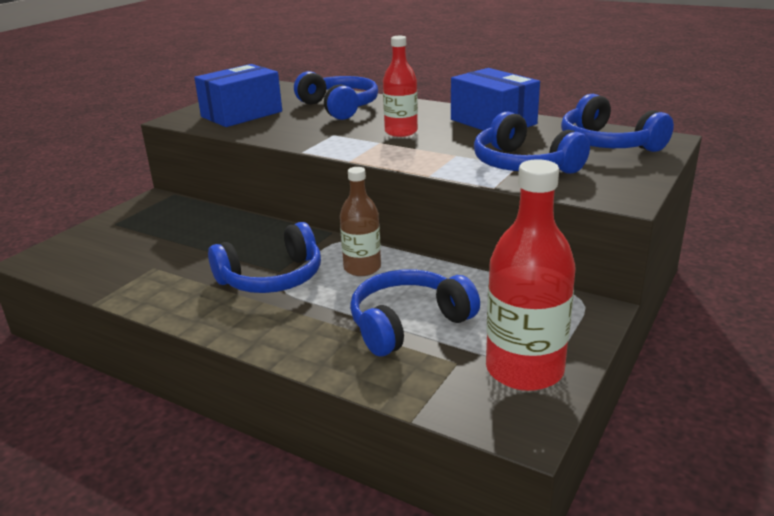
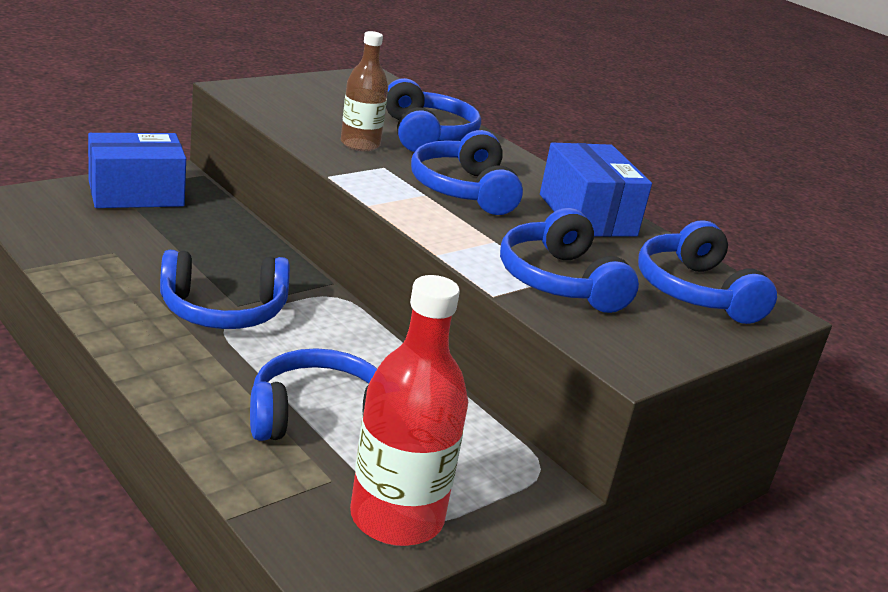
camera: 15 degrees right, 0 degrees up
blue box [194,64,282,127] -> blue box moved to [88,133,186,208]
brown bottle [340,167,381,276] -> brown bottle moved to [341,31,388,151]
red bottle [383,36,418,137] -> blue headphones [411,130,523,215]

